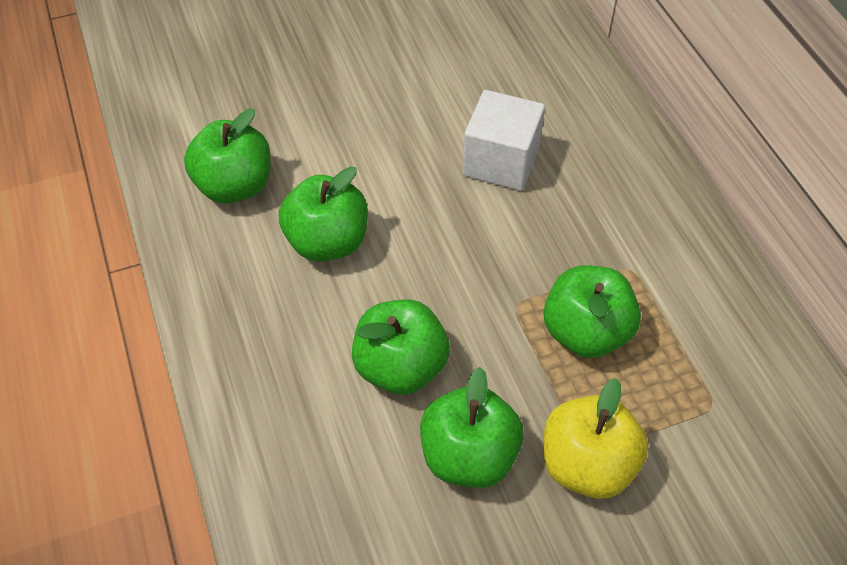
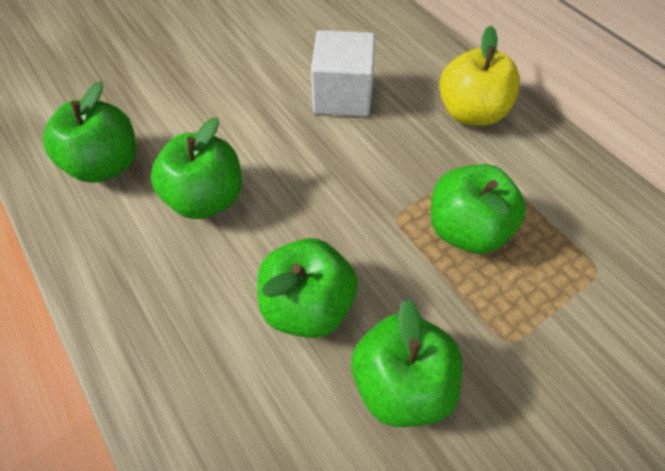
camera: 15 degrees left, 5 degrees up
yellow apple [543,378,648,499] -> yellow apple moved to [439,26,520,126]

